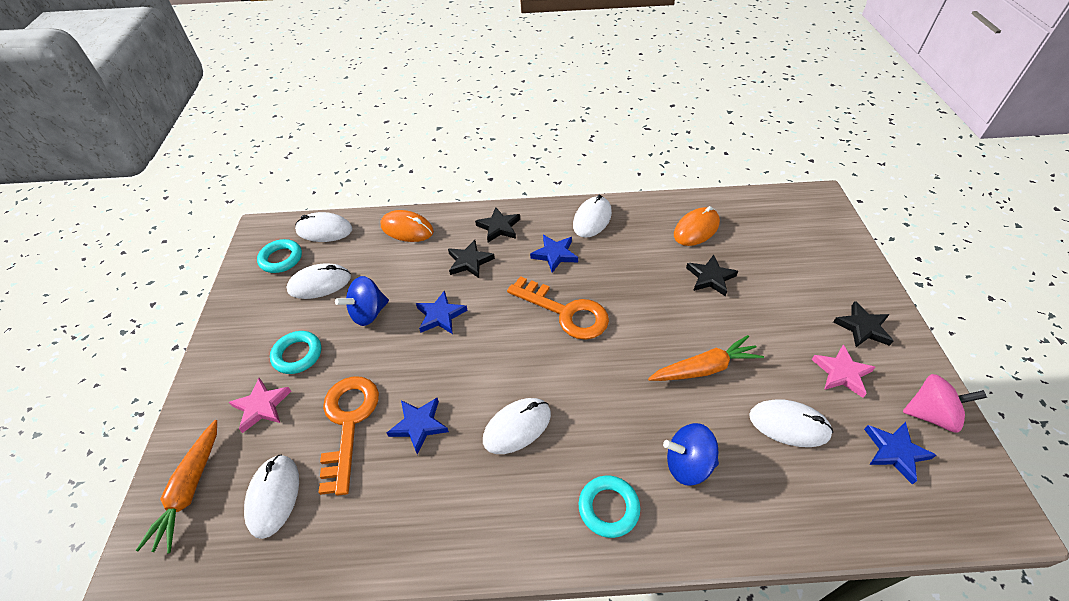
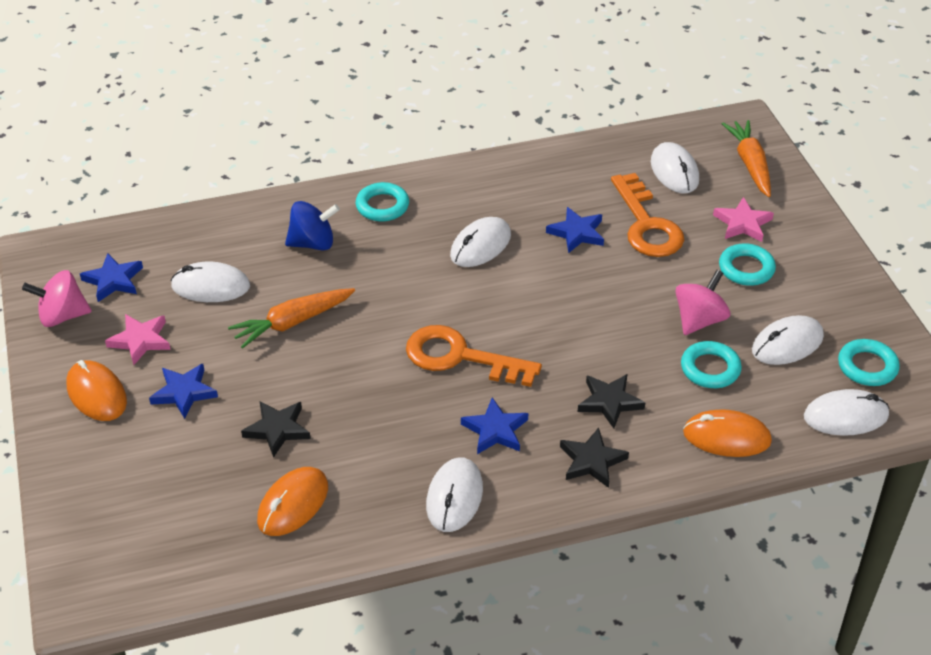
camera: 165 degrees right, 5 degrees down
blue spinning top [335,276,389,326] -> pink spinning top [675,270,730,335]
blue star [416,290,468,334] -> blue star moved to [149,364,218,419]
black star [833,301,893,347] -> orange mouse [66,360,127,421]
none -> turquoise ring [681,341,742,388]

